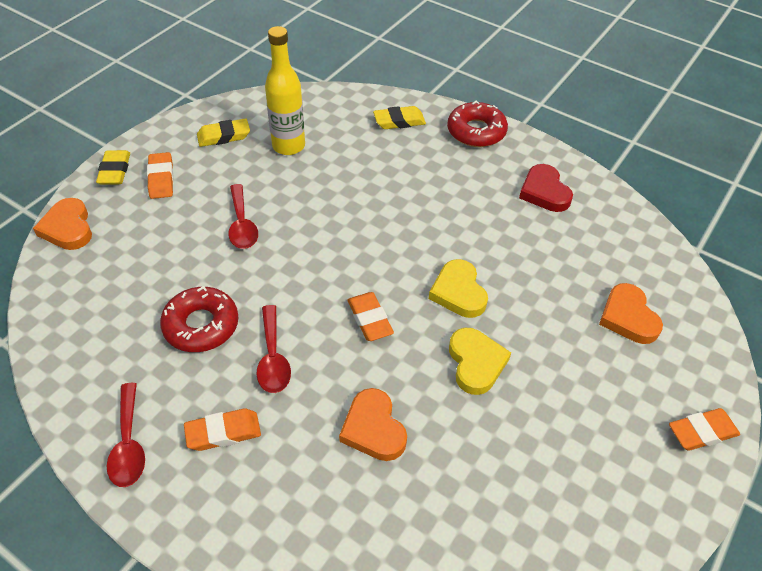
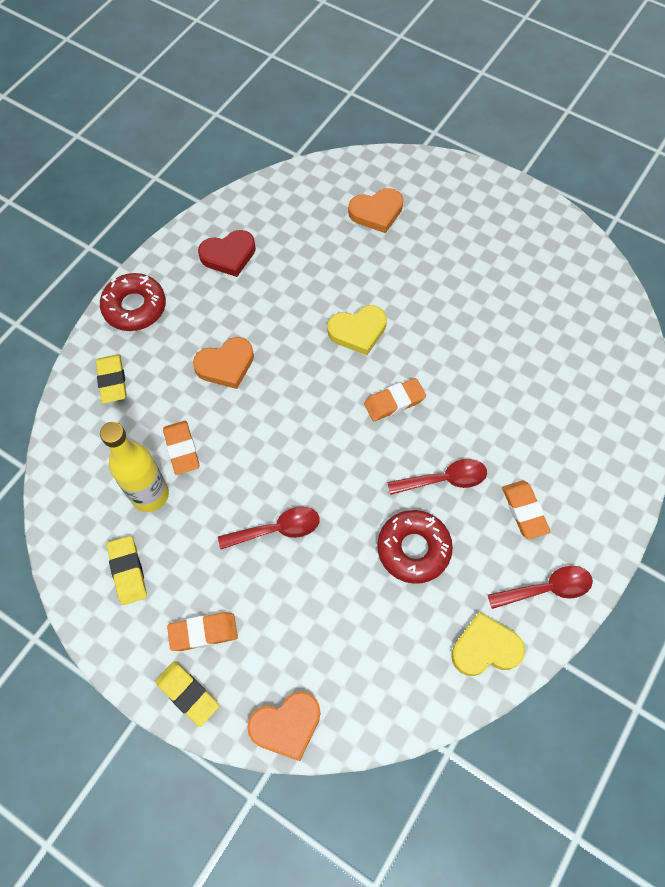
camera: 90 degrees left, 15 degrees up
yellow eraser [96,150,130,185] -> yellow eraser turned 45 degrees clockwise [156,661,219,727]
orange heart [339,388,407,461] -> orange heart moved to [193,337,254,389]
yellow heart [449,328,511,395] -> yellow heart moved to [451,612,525,676]
orange eraser [669,408,740,451] -> orange eraser moved to [163,421,199,475]

